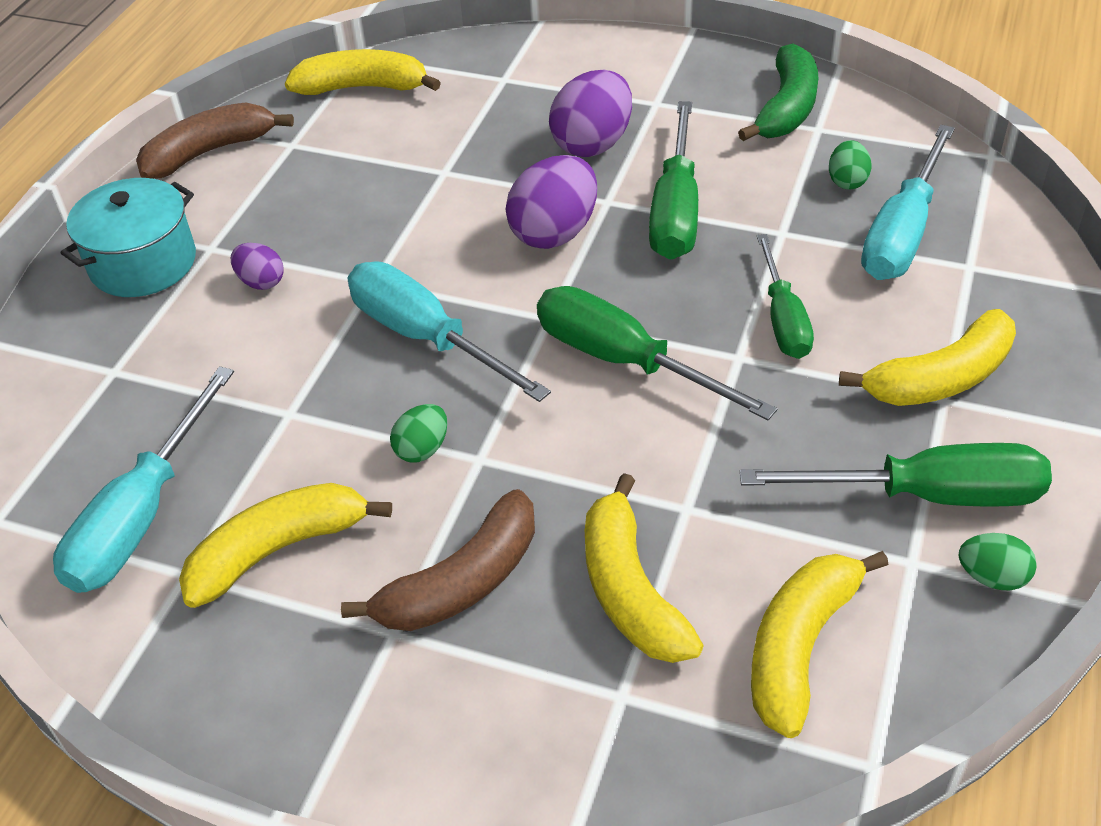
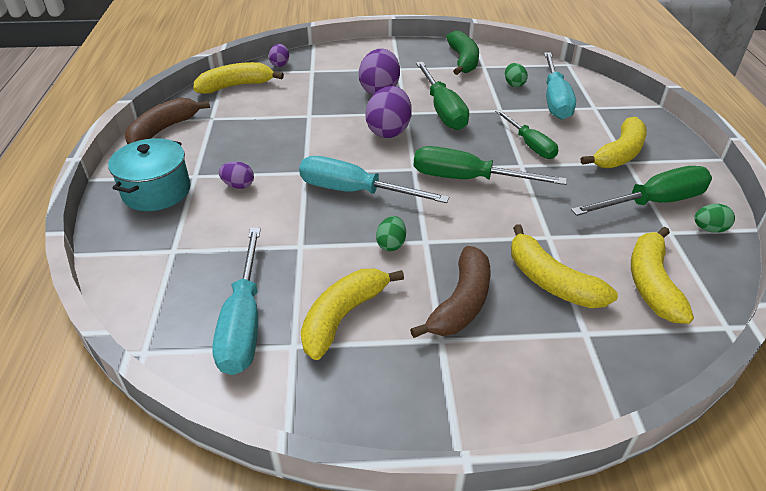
camera: 25 degrees left, 5 degrees down
none -> purple egg [269,44,289,67]

